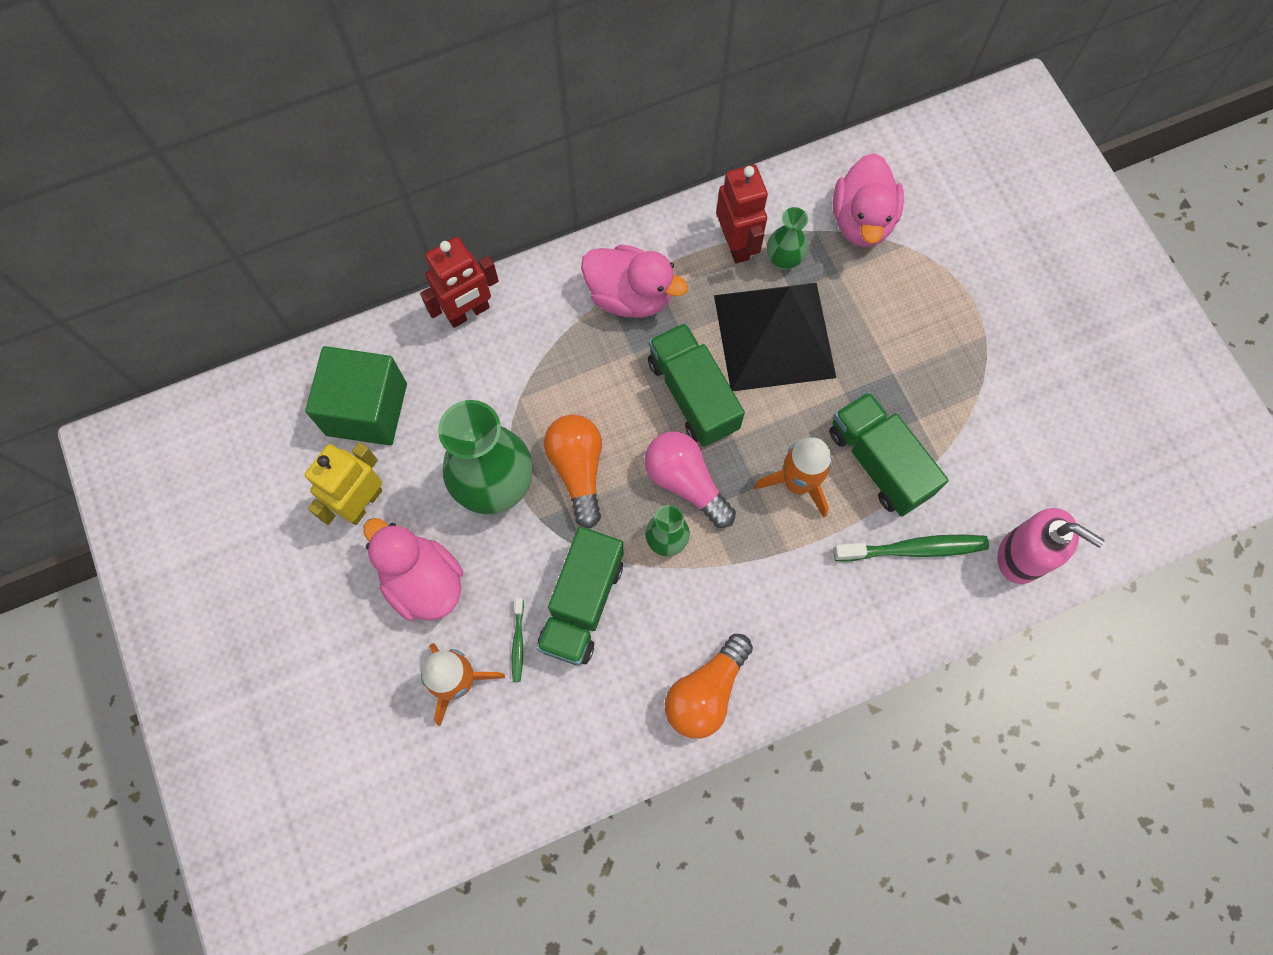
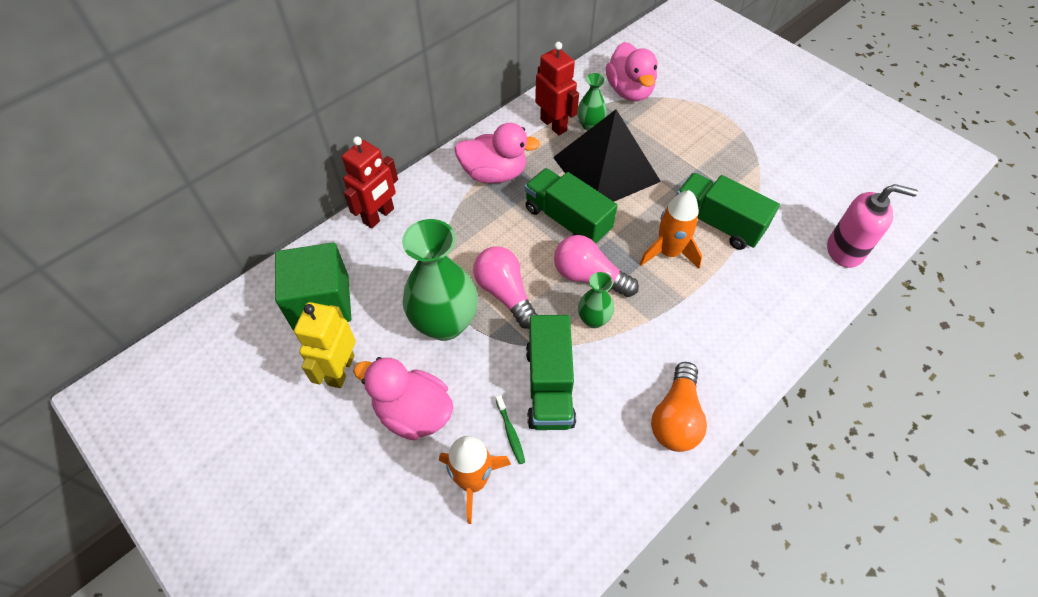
camera: 20 degrees left, 15 degrees down
orange light bulb [544,415,602,529] -> pink light bulb [473,246,538,329]
green toothbrush [834,535,989,562] -> none

